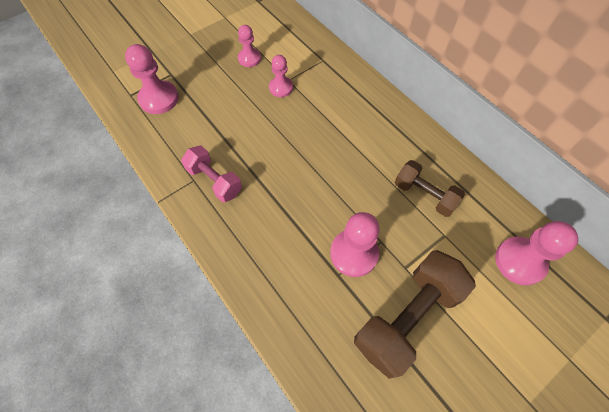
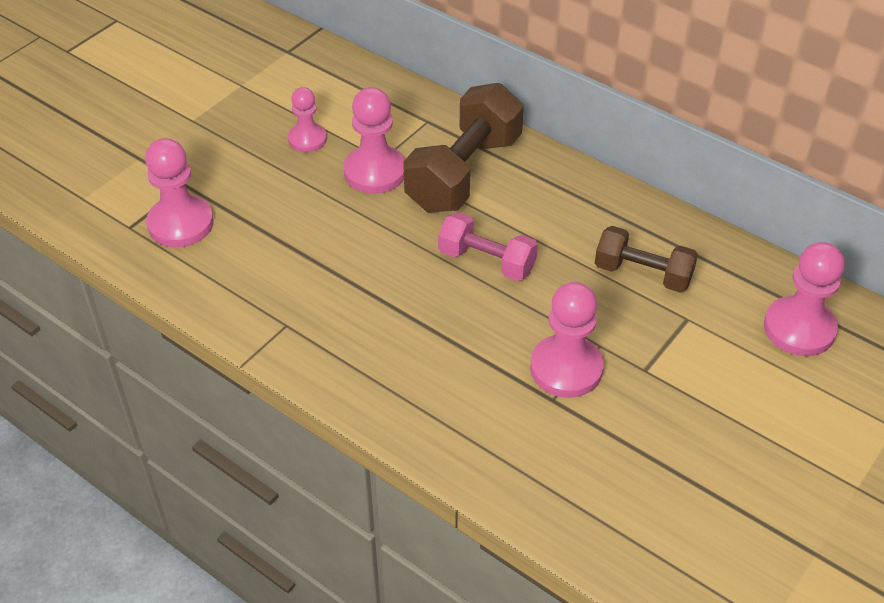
camera: 15 degrees left, 15 degrees down
pink dumbbell [181,146,242,202] -> pink dumbbell moved to [438,212,538,281]
pink pawn [269,55,293,97] -> pink pawn [343,87,405,194], size x1.58
brown dumbbell [354,250,476,379] -> brown dumbbell moved to [403,83,524,213]

